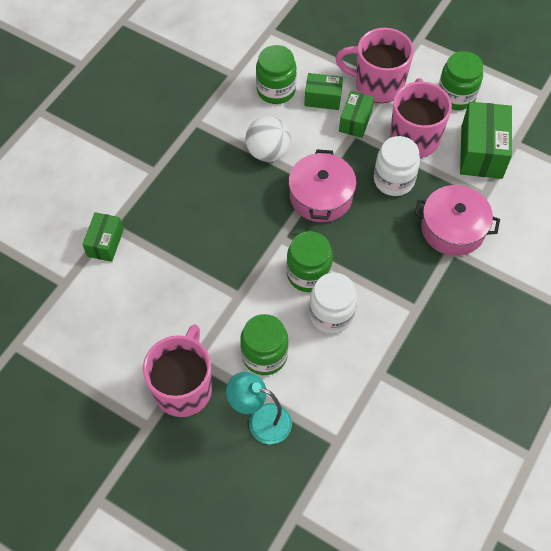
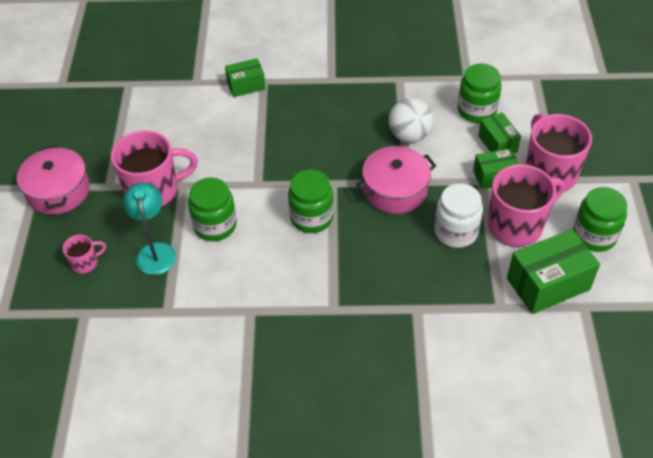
camera: 60 degrees right, 10 degrees down
white jar [309,273,357,334] -> none
pink pot [415,185,500,256] -> pink pot moved to [17,145,90,215]
none -> pink mug [63,235,106,274]

